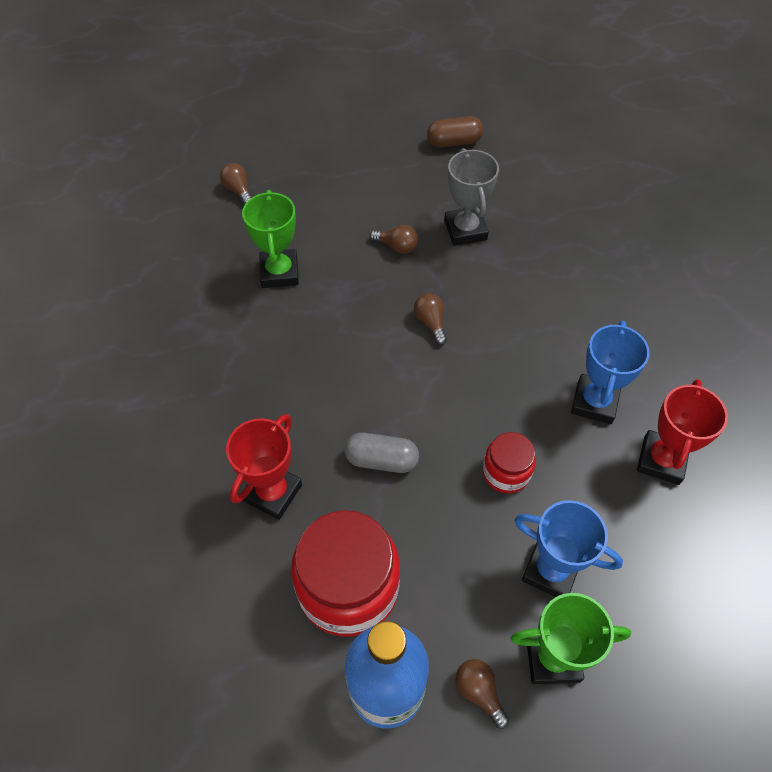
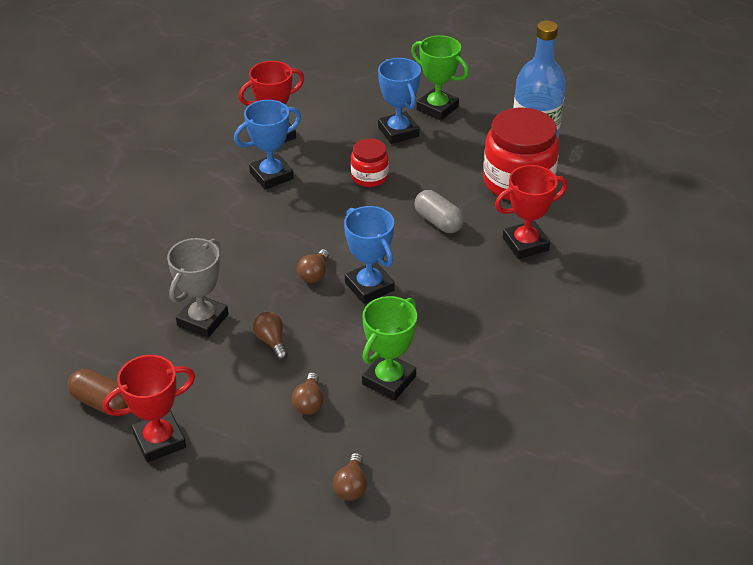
camera: 140 degrees left, 15 degrees down
brown light bulb [455,659,509,729] -> brown light bulb moved to [292,372,324,415]
none -> red trophy [103,355,195,462]
none -> blue trophy [344,206,395,304]

